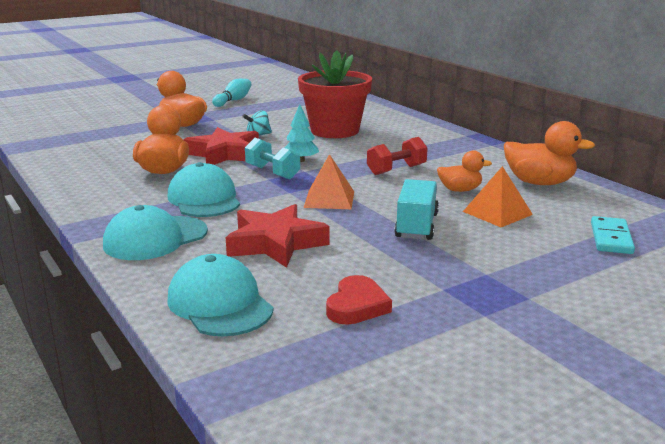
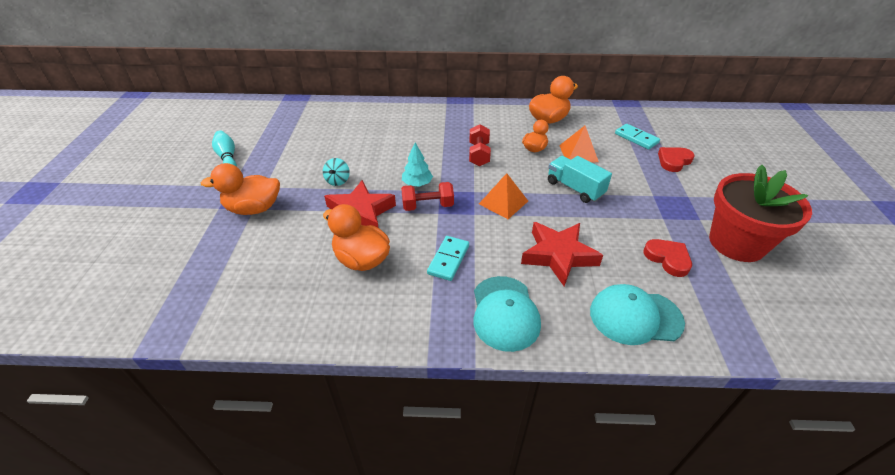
camera: 55 degrees left, 20 degrees up
turquoise cap [168,162,240,217] -> turquoise domino [427,236,469,281]
turquoise dumbbell [245,138,300,179] -> red dumbbell [401,182,454,211]
red flower pot [298,50,372,138] -> red flower pot moved to [709,164,812,262]
none -> red heart [658,147,695,172]

